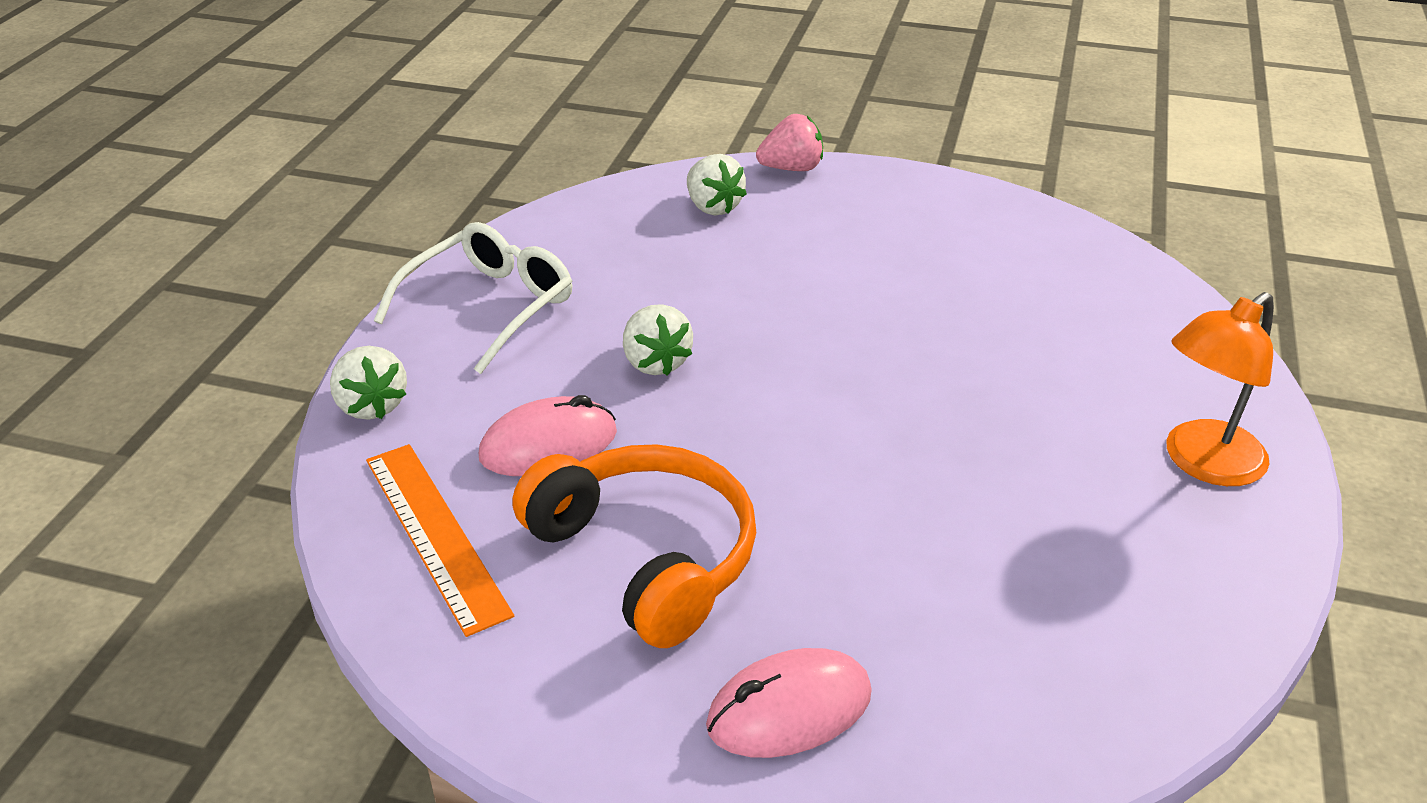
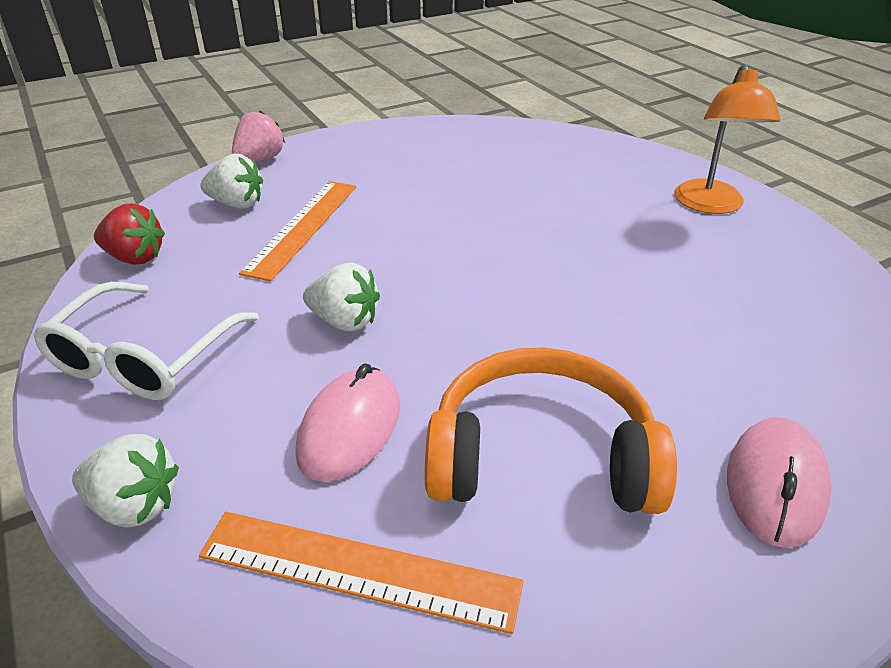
camera: 45 degrees left, 0 degrees up
white glasses [374,222,572,374] -> white glasses turned 150 degrees counterclockwise [33,282,259,400]
none -> red strawberry [94,203,165,265]
none -> orange ruler [239,181,356,281]

